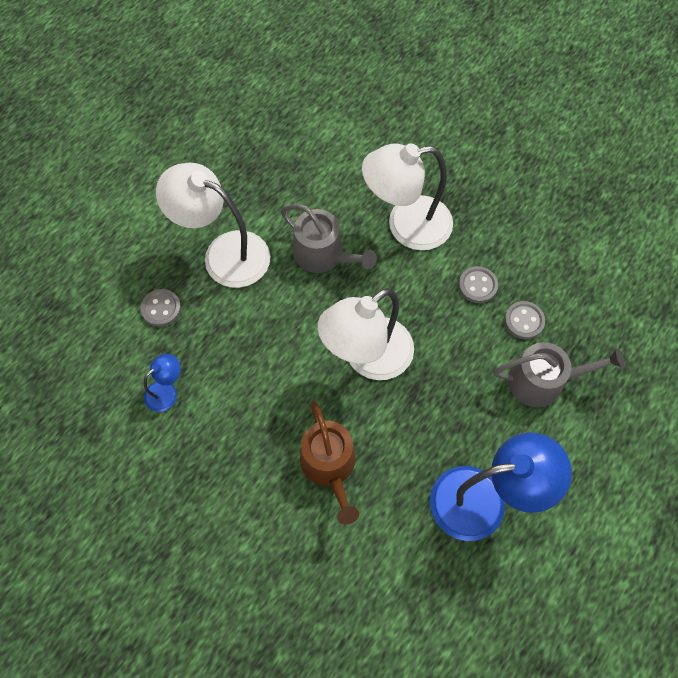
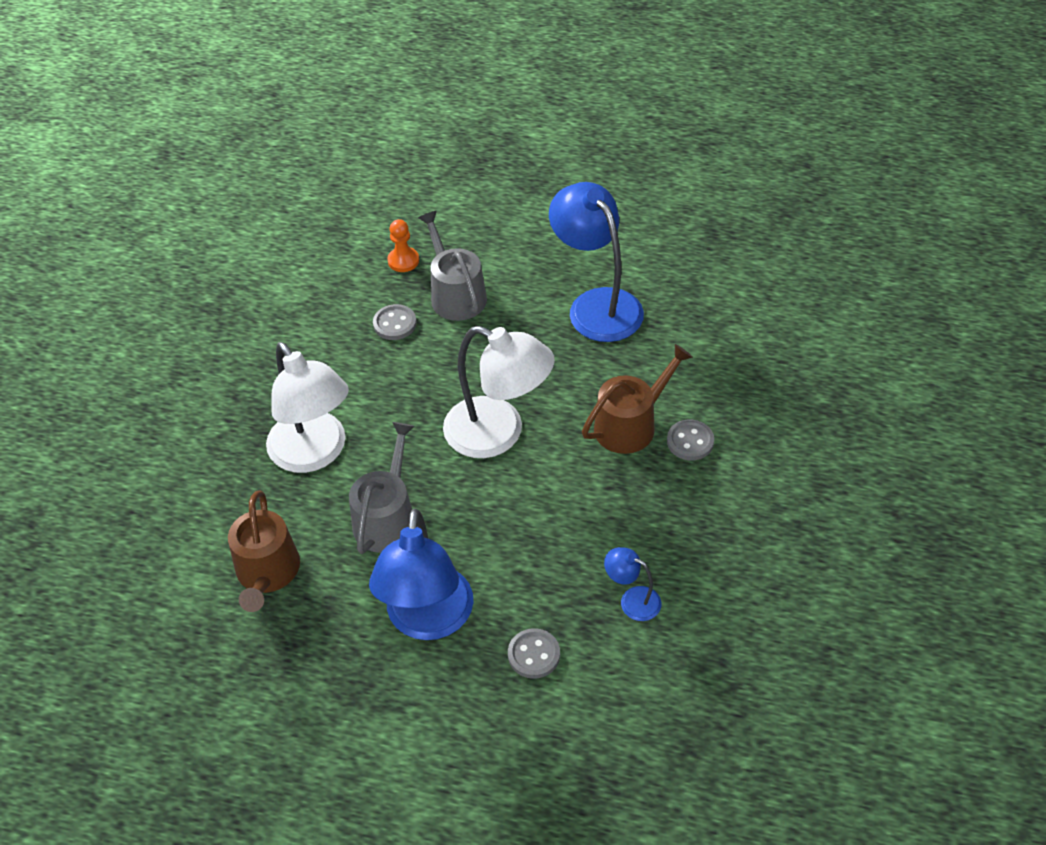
camera: 110 degrees left, 15 degrees down
white lamp [156,163,270,288] -> blue lamp [369,509,474,640]
grey button [458,266,498,303] -> grey button moved to [667,420,714,460]
none -> brown watering can [228,490,300,612]
none -> orange pawn [388,219,419,272]

